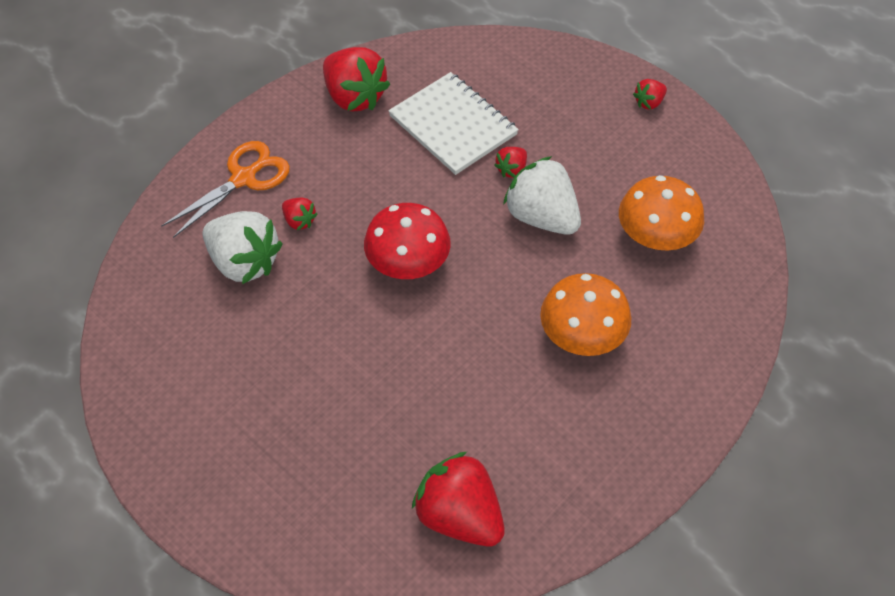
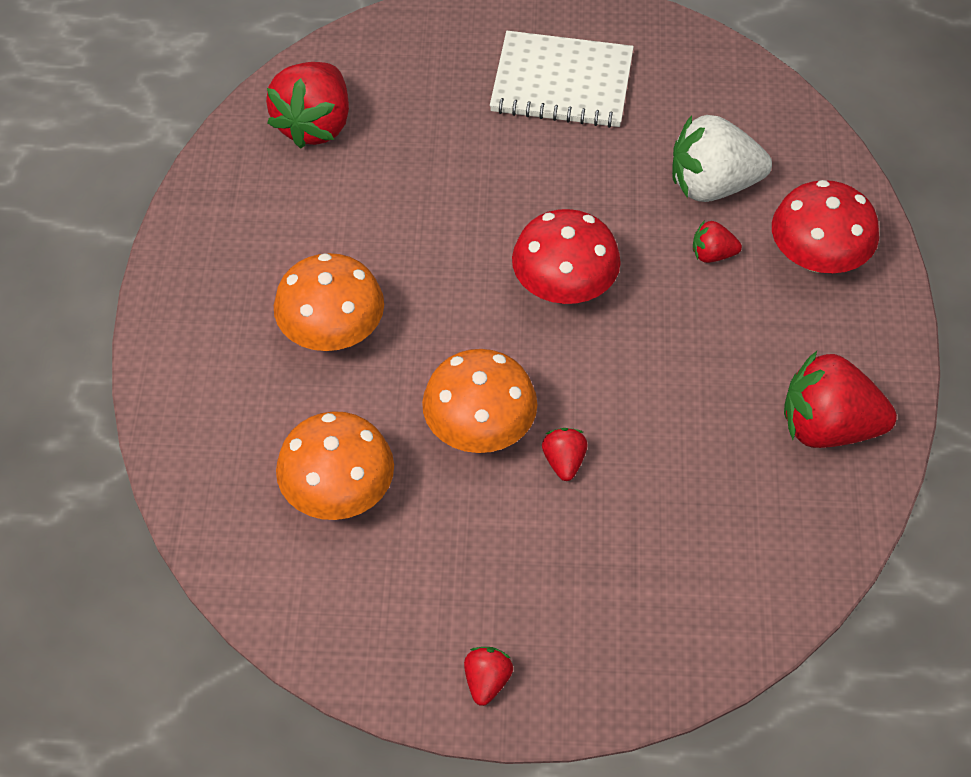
camera: 140 degrees right, 0 degrees up
orange scissors [161,141,290,238] -> red mushroom [772,180,879,273]
white notebook [388,72,519,175] -> white notebook moved to [490,31,634,128]
red strawberry [412,451,505,547] -> red strawberry turned 105 degrees clockwise [266,62,349,149]
white strawberry [503,156,581,235] -> orange mushroom [422,349,537,453]

